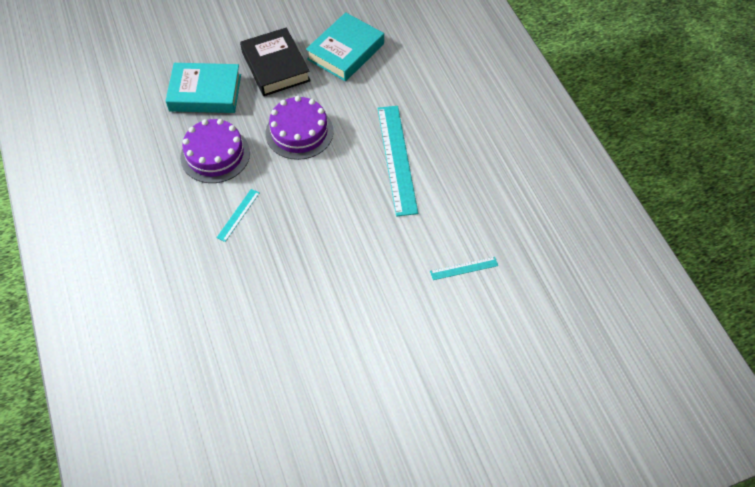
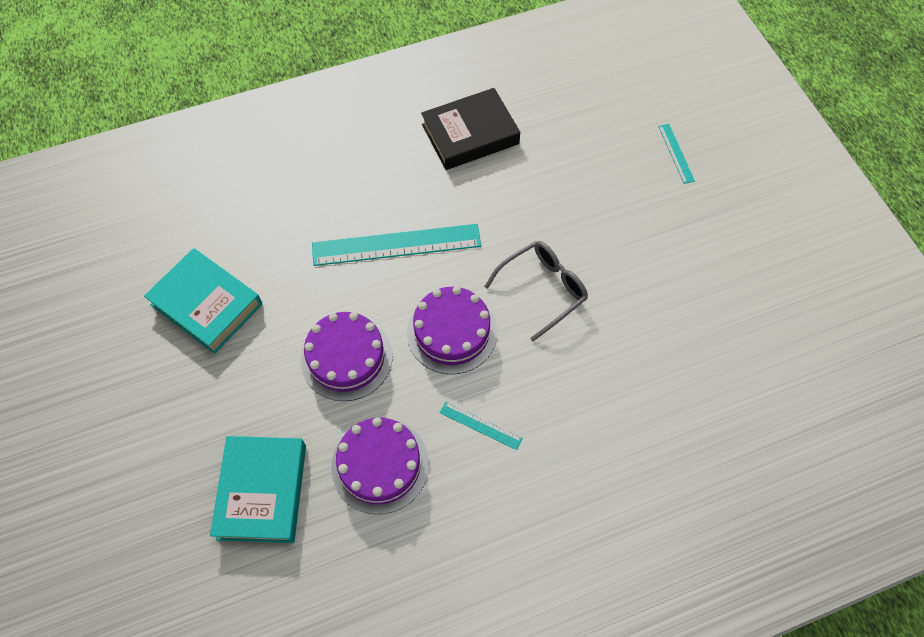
camera: 90 degrees left, 5 degrees up
black book [240,27,311,96] -> black book moved to [421,88,520,170]
turquoise ruler [430,257,498,280] -> turquoise ruler moved to [658,124,695,184]
none -> purple cake [407,286,497,374]
none -> grey glasses [484,241,588,341]

